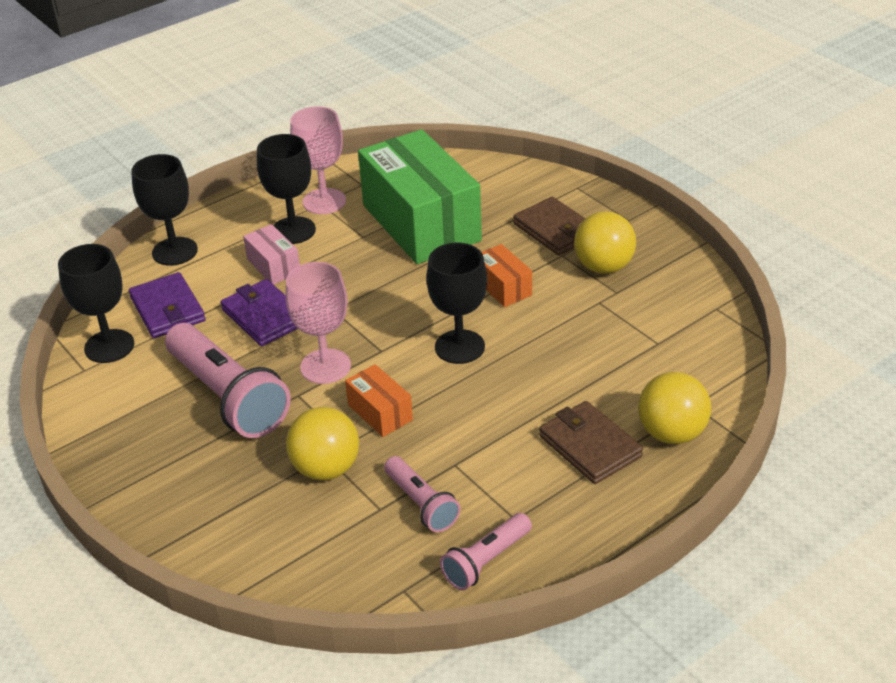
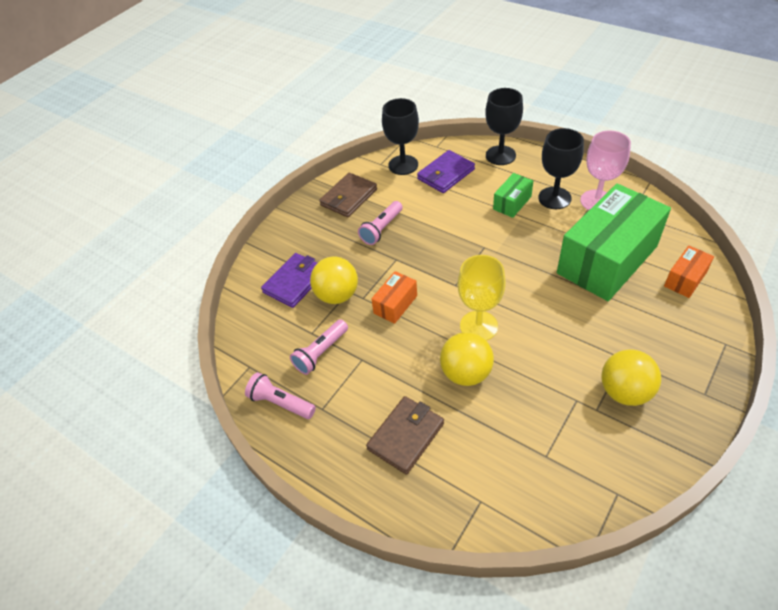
camera: 75 degrees right, 10 degrees up
pink flashlight [165,323,291,438] -> pink flashlight [358,201,403,245], size x0.54
purple wallet [220,279,298,346] -> purple wallet moved to [261,253,317,308]
pink box [243,224,300,285] -> green box [493,173,533,218]
pink goblet [285,262,351,384] -> none
black goblet [426,243,487,364] -> yellow goblet [458,255,506,341]
orange box [482,244,532,307] -> orange box moved to [664,246,714,298]
brown wallet [513,197,585,256] -> brown wallet moved to [319,173,377,218]
yellow ball [638,372,711,444] -> yellow ball moved to [440,332,494,386]

